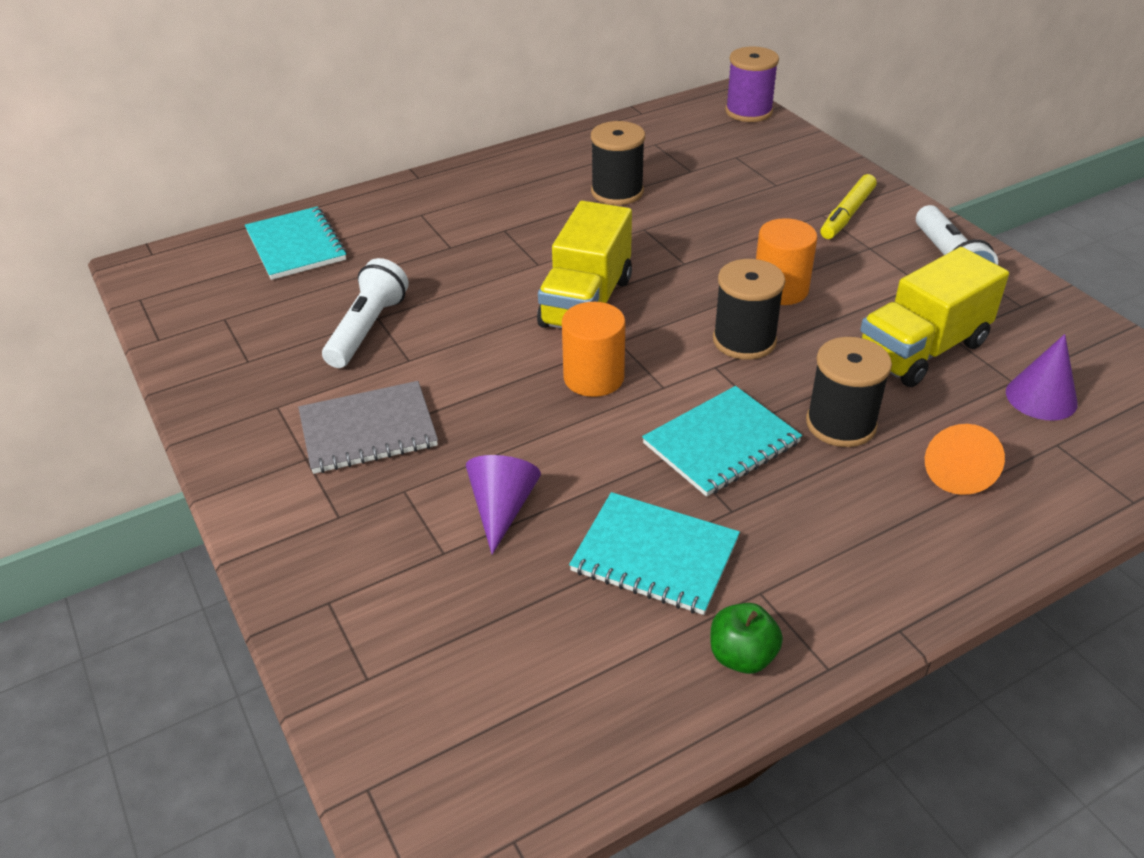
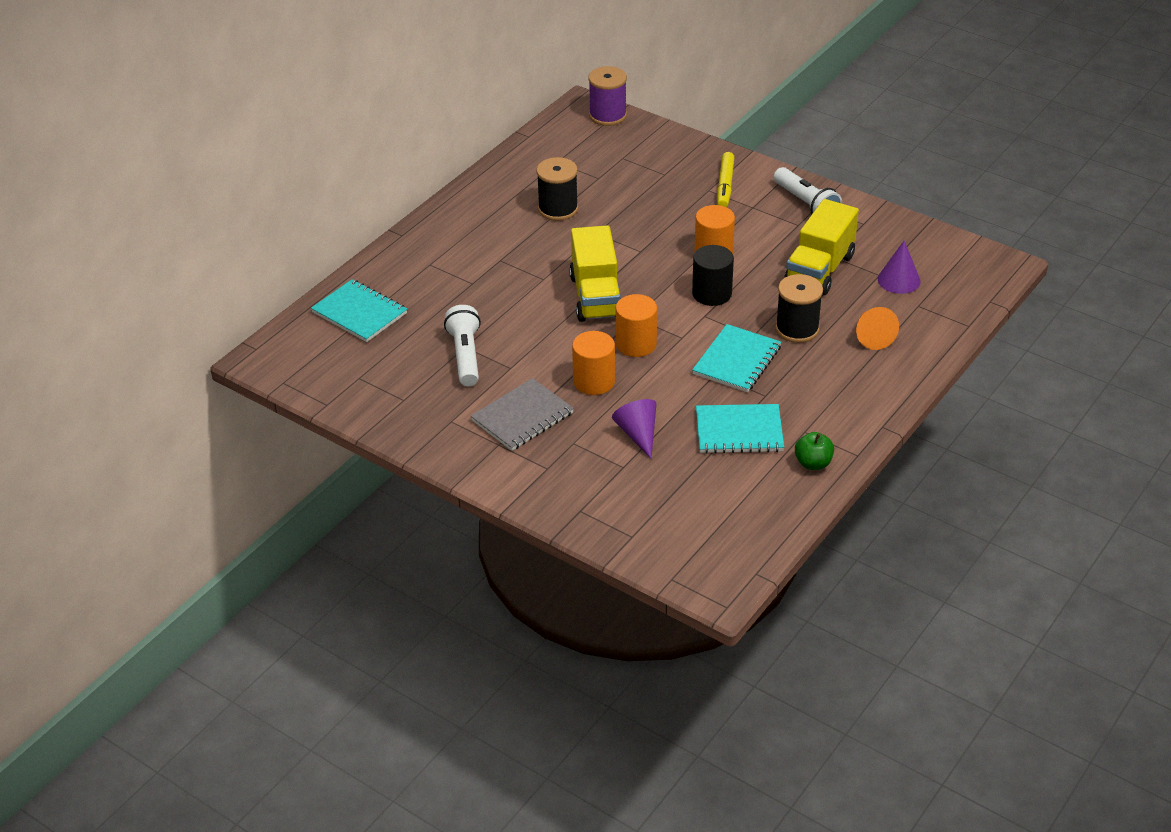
camera: 25 degrees left, 0 degrees up
black spool [713,259,785,360] -> black cylinder [692,245,734,306]
none -> orange cylinder [572,331,615,395]

